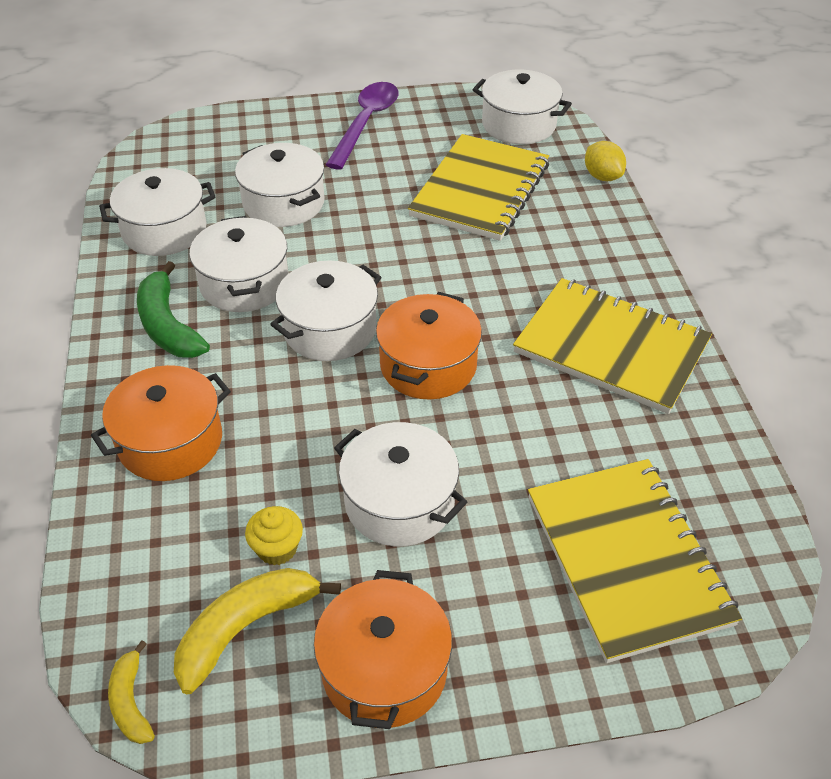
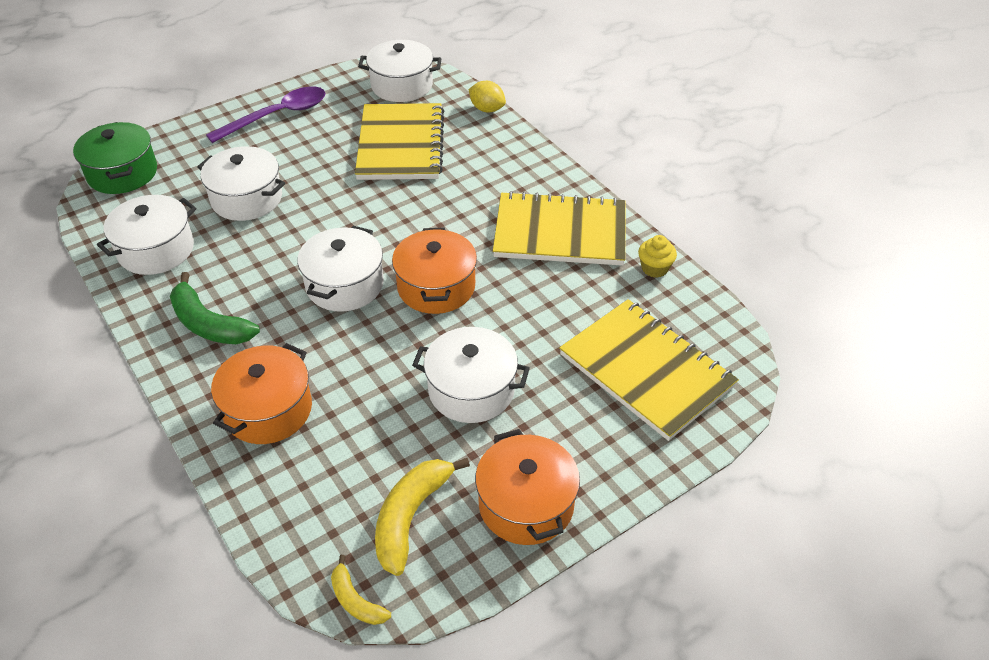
camera: 25 degrees left, 0 degrees up
white pot [189,216,288,312] -> none
yellow cupcake [245,506,303,565] -> yellow cupcake moved to [638,235,677,278]
purple spoon [325,82,398,169] -> purple spoon turned 60 degrees clockwise [206,87,325,143]
none -> green pot [73,122,157,194]

